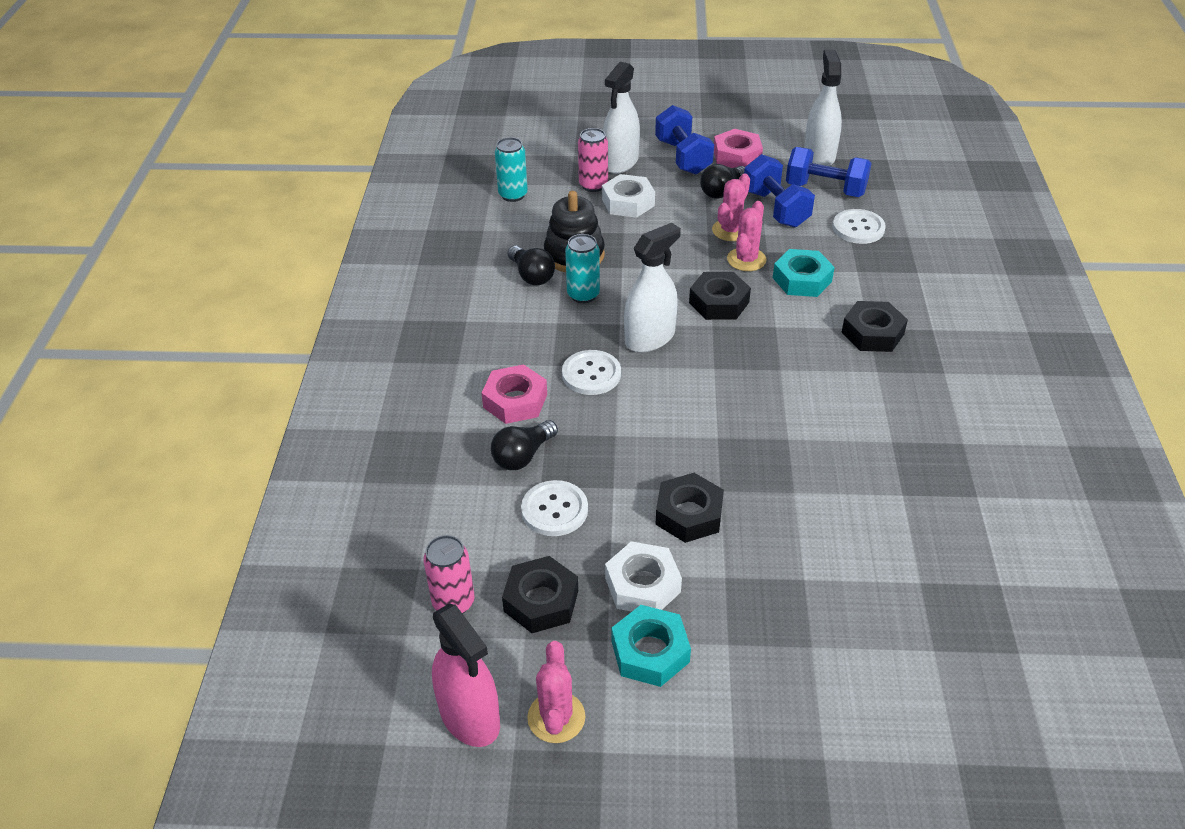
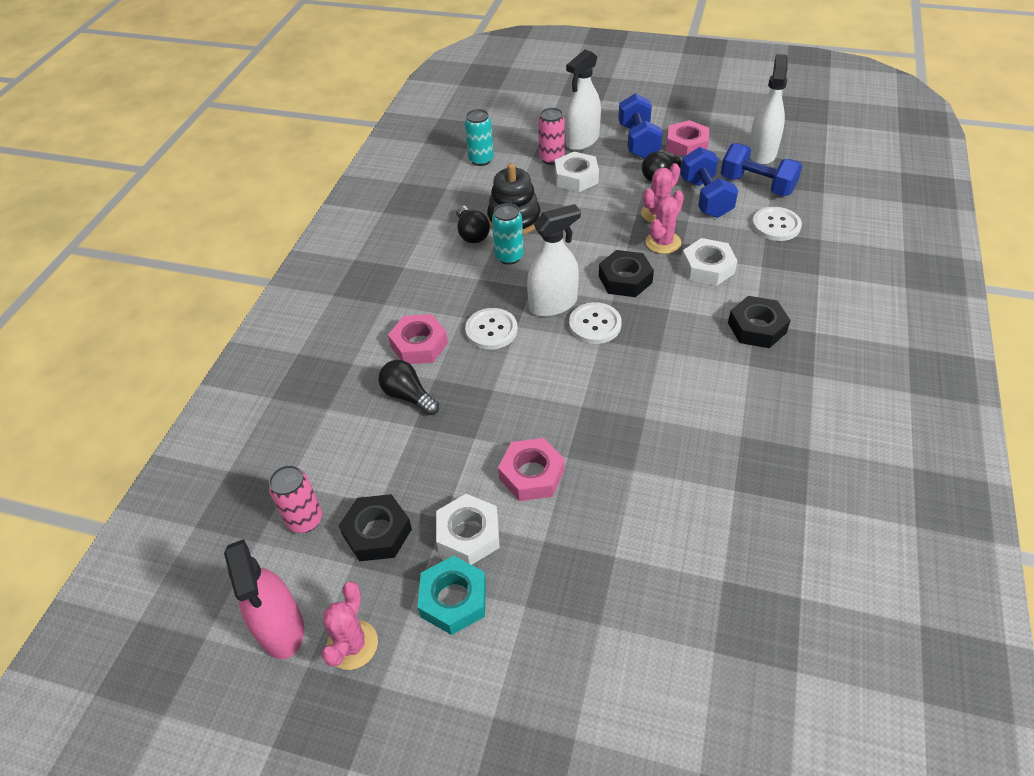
camera: 15 degrees right, 5 degrees up
black light bulb [491,420,558,470] -> black light bulb turned 75 degrees clockwise [378,360,439,415]
white button [521,480,588,536] -> white button moved to [569,302,622,344]
black nut [655,473,724,543] -> pink nut [498,438,565,501]
turquoise nut [773,249,835,297] -> white nut [681,238,738,286]

